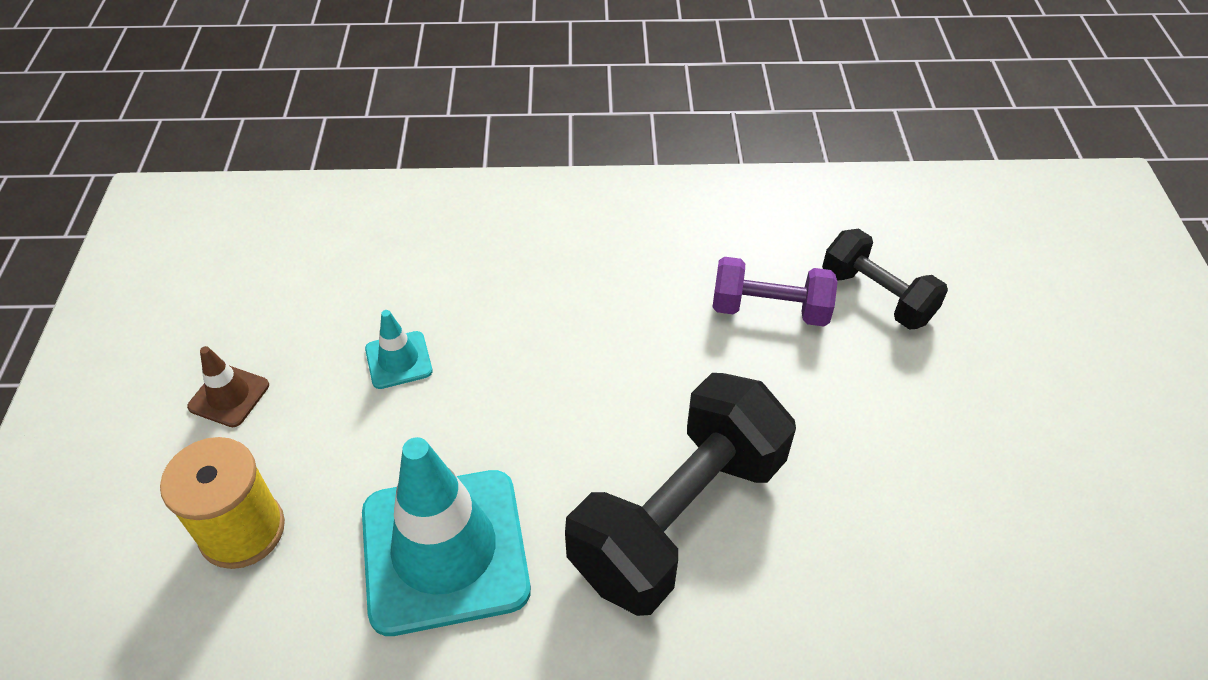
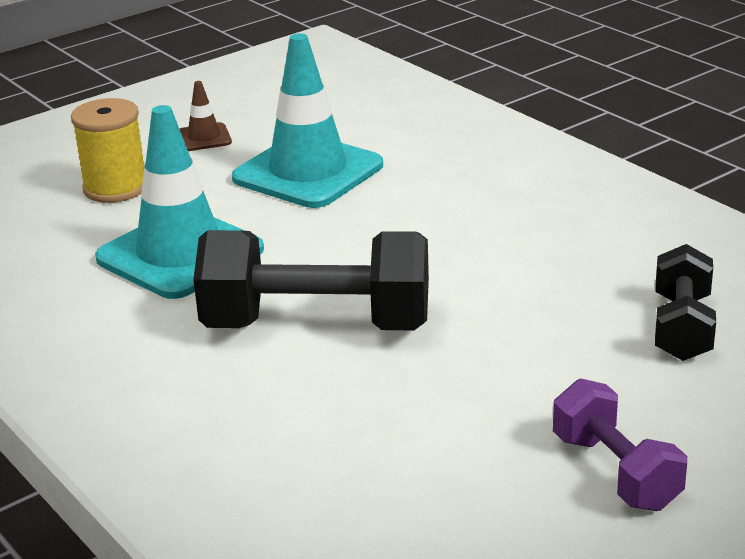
camera: 55 degrees right, 20 degrees down
turquoise traffic cone [365,310,432,389] -> turquoise traffic cone [232,33,383,208], size x2.26
purple dumbbell [712,257,838,326] -> purple dumbbell moved to [553,379,687,511]

